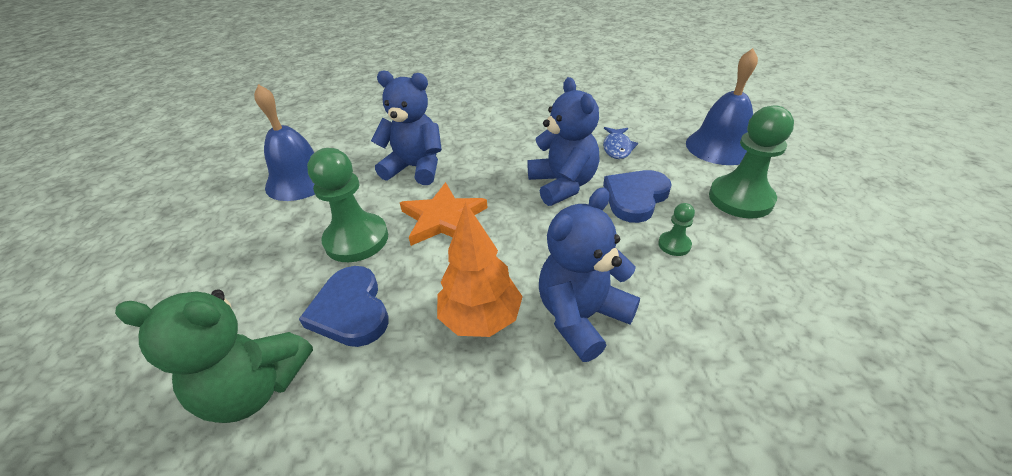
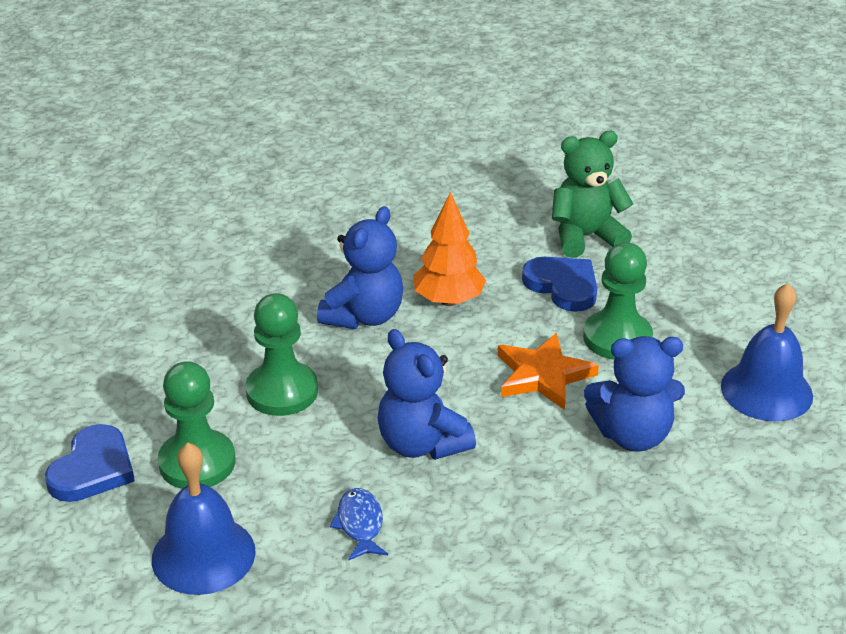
camera: 160 degrees right, 5 degrees down
blue heart [603,170,672,223] -> blue heart moved to [45,424,135,502]
green pawn [658,203,695,256] -> green pawn [245,293,318,416], size x2.13

